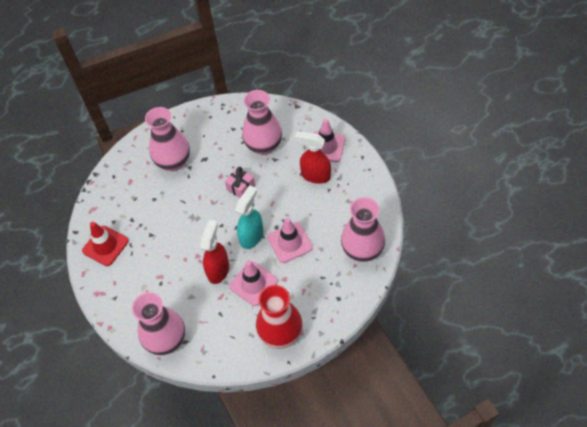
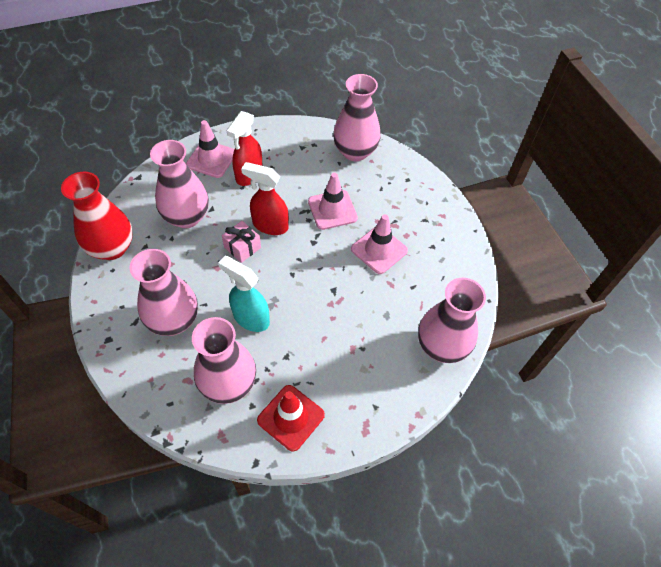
camera: 90 degrees left, 0 degrees up
red spray bottle [200,220,229,284] -> red spray bottle moved to [241,162,289,235]
turquoise spray bottle [235,185,263,249] -> turquoise spray bottle moved to [218,256,270,332]
red vase [256,285,303,349] -> red vase moved to [61,171,133,260]
none -> pink vase [192,317,256,404]

